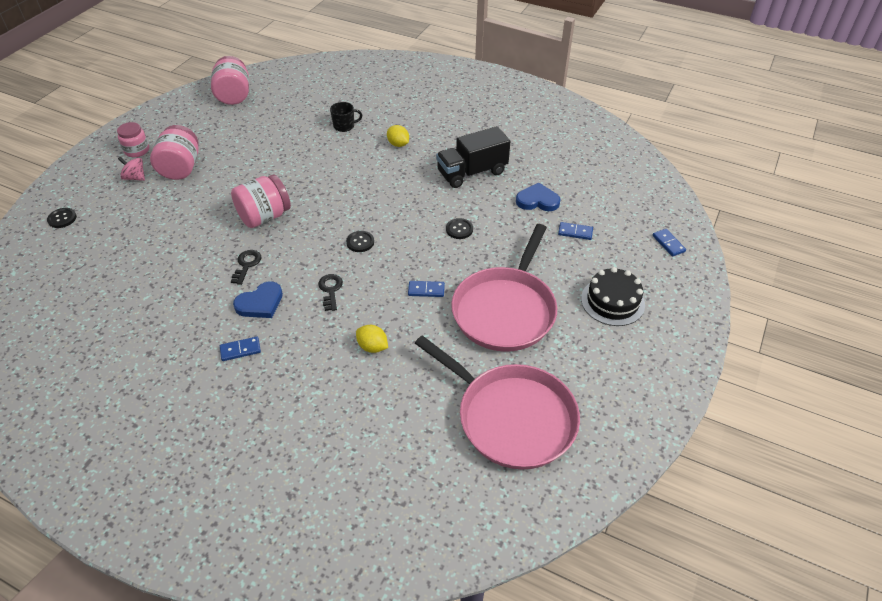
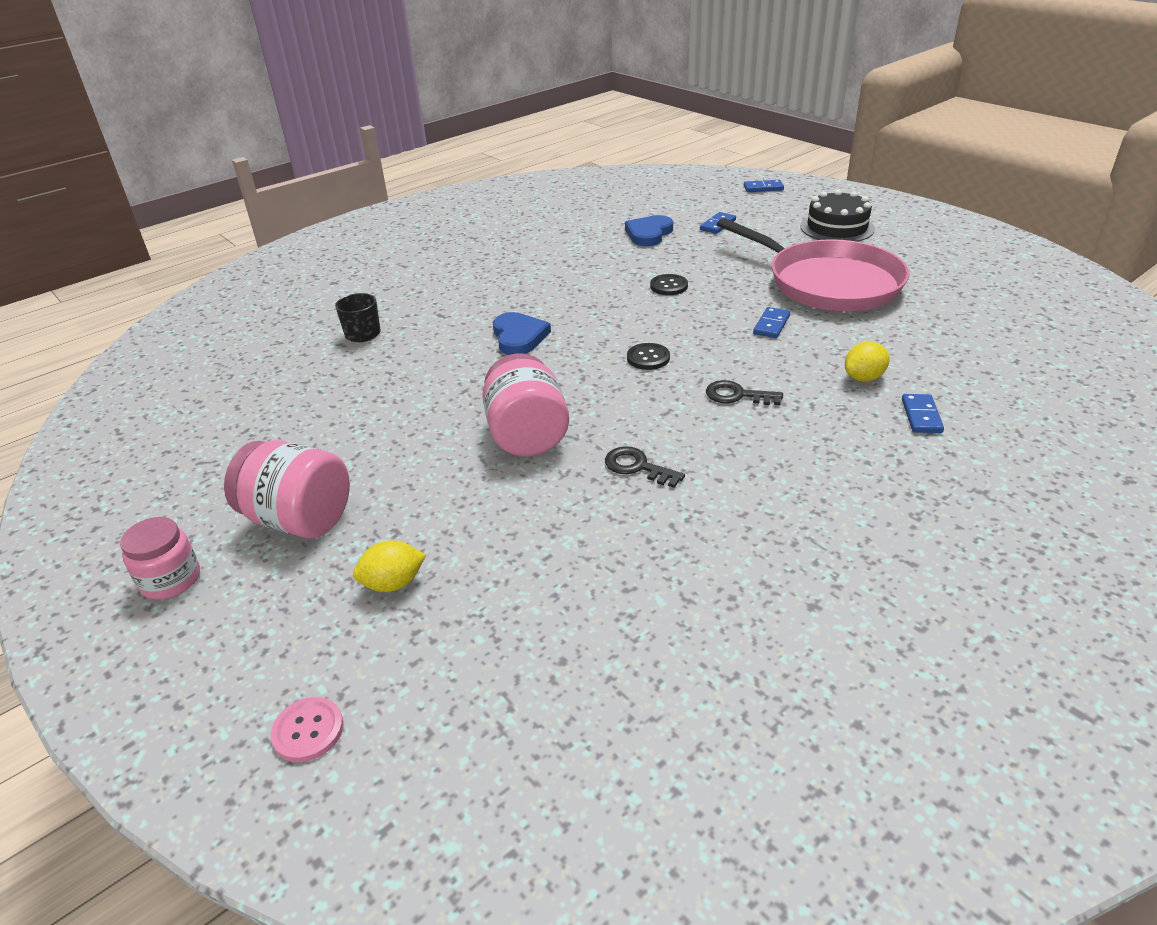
camera: 65 degrees left, 10 degrees down
black button [47,208,77,228] -> pink button [271,697,344,762]
pink spinning top [118,157,145,181] -> none
pink jar [211,56,249,105] -> none
blue domino [220,336,261,361] -> blue domino moved to [902,394,944,433]
blue heart [233,282,283,318] -> blue heart moved to [493,312,551,355]
yellow lemon [387,125,409,147] -> yellow lemon moved to [353,540,426,592]
pink pan [415,335,580,470] -> none
black truck [436,126,511,188] -> none

